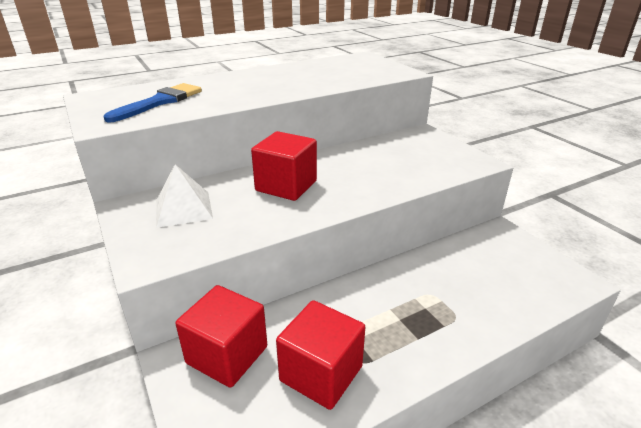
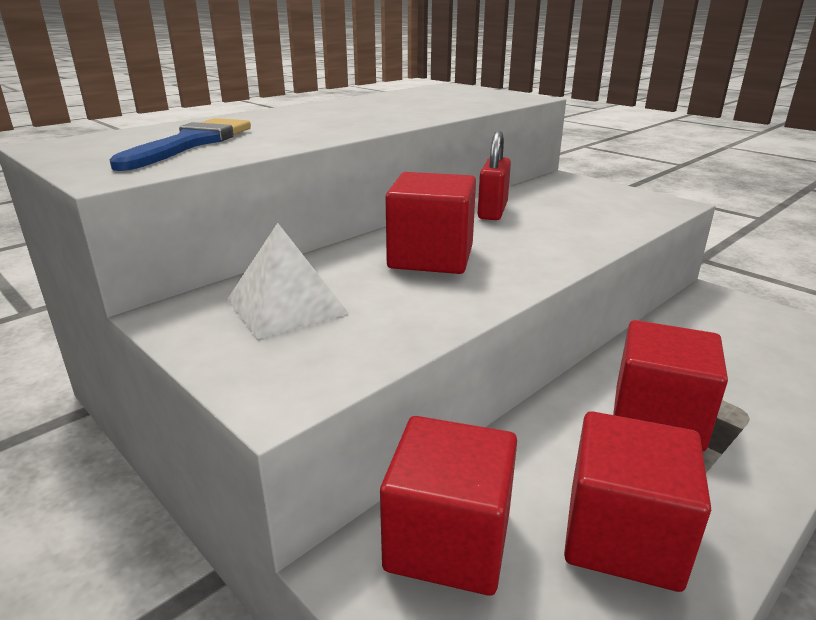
camera: 15 degrees left, 5 degrees down
none -> red padlock [478,131,511,220]
none -> red cube [613,320,728,451]

